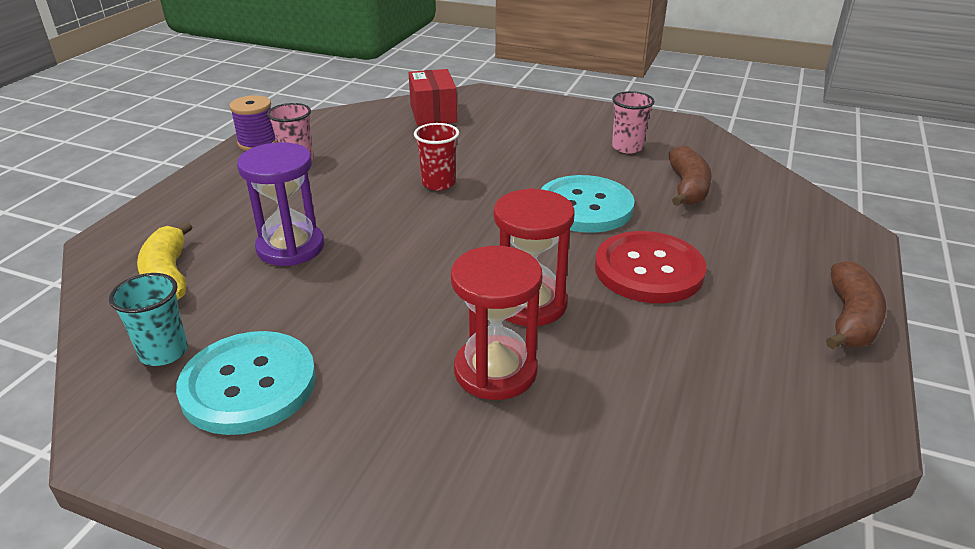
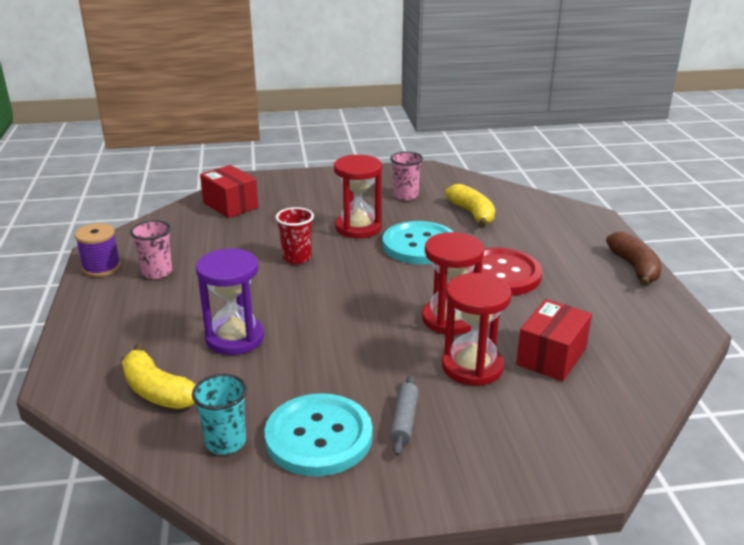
camera: 30 degrees left, 5 degrees down
brown banana [669,146,712,206] -> yellow banana [445,184,495,227]
none -> red hourglass [334,155,382,238]
none -> grey rolling pin [390,375,419,456]
none -> red box [516,299,592,381]

